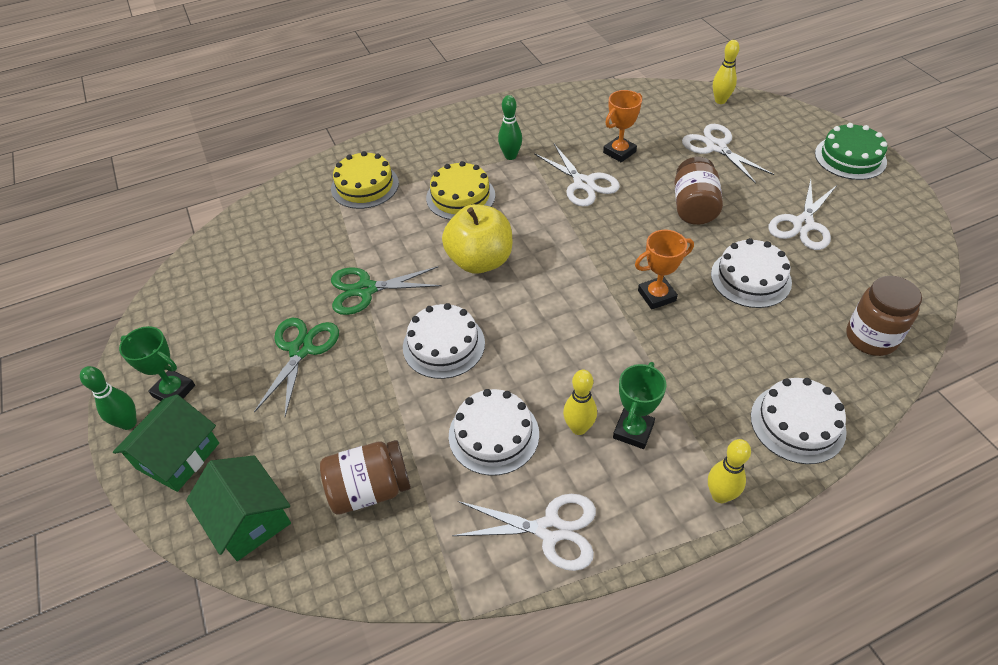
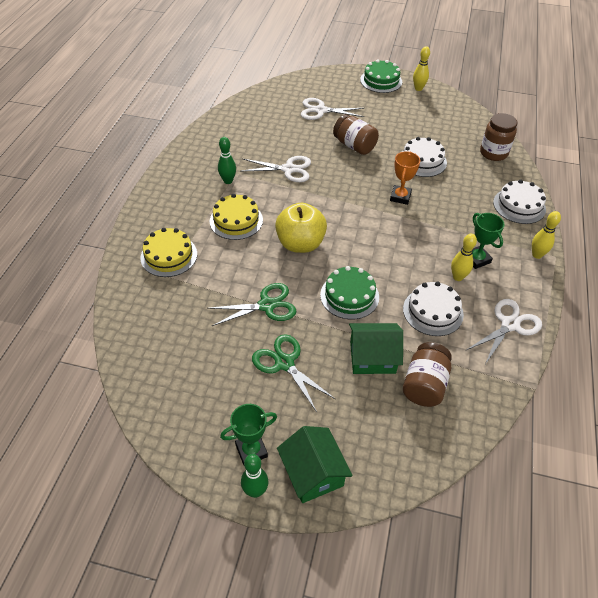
camera: 55 degrees left, 0 degrees up
green house [186,455,291,561] -> green house moved to [349,323,403,374]
green scissors [331,266,442,315] -> green scissors turned 135 degrees counterclockwise [207,283,296,326]
white cake [403,303,485,379] -> green cake [320,266,379,320]
orange trophy [603,90,642,162] -> none
yellow bowling pin [713,40,739,104] -> yellow bowling pin moved to [413,46,430,91]
white scissors [769,179,838,250] -> none

